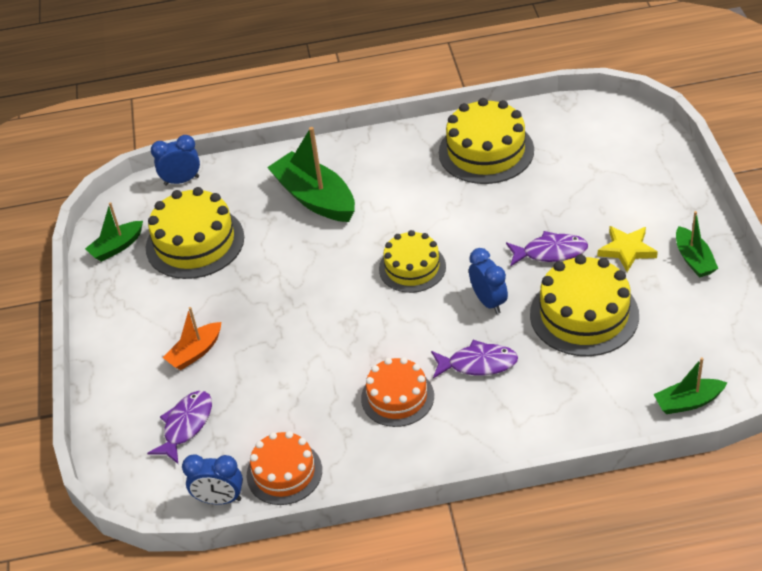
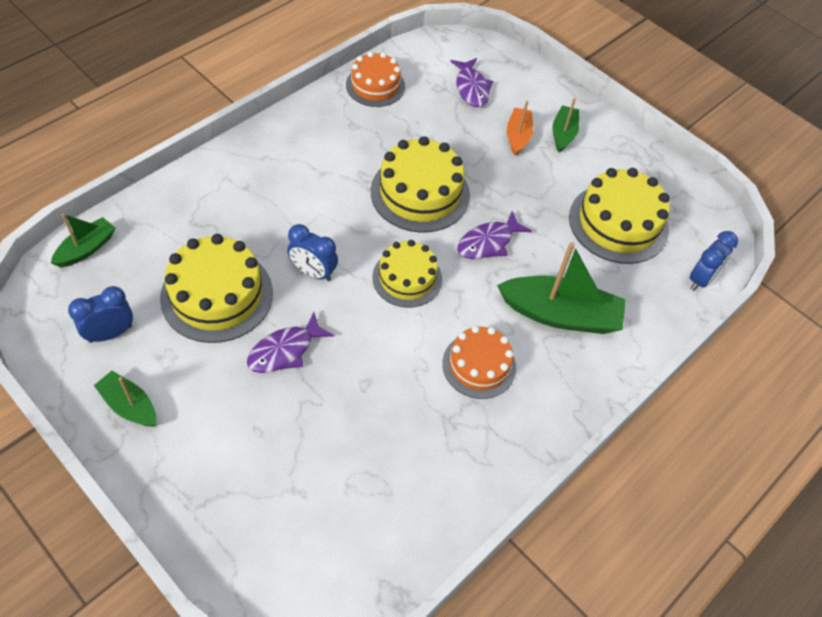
camera: 135 degrees right, 10 degrees up
green boat [85,202,143,262] -> green boat moved to [552,98,579,153]
blue clock [182,454,243,505] -> blue clock moved to [68,286,133,343]
orange cake [361,357,434,427] -> orange cake moved to [442,326,516,399]
purple fish [431,340,518,379] -> purple fish moved to [457,211,532,259]
yellow cake [439,98,534,184] -> yellow cake moved to [370,136,470,232]
yellow star [598,226,658,272] -> none

